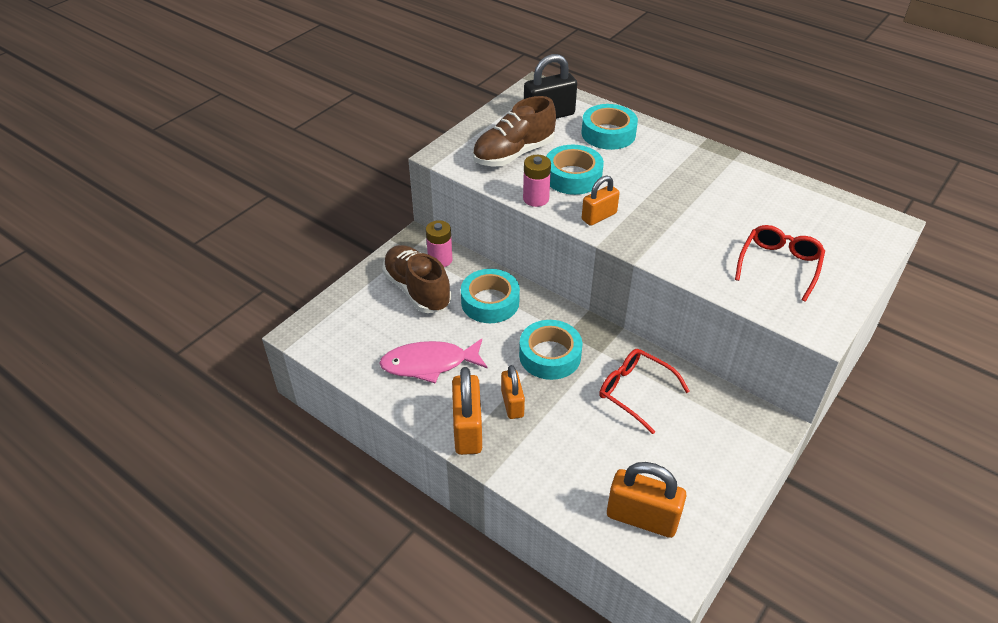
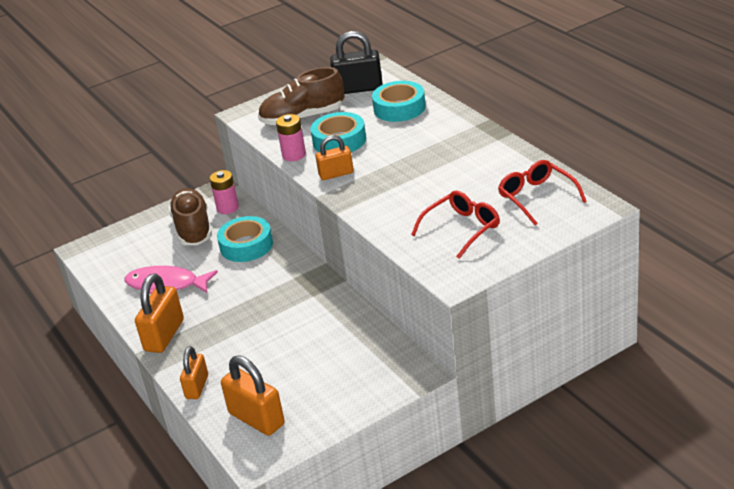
camera: 25 degrees right, 10 degrees down
orange padlock [501,365,525,419] -> orange padlock moved to [180,346,208,399]
turquoise tape [519,320,582,380] -> none
red glasses [599,349,690,434] -> red glasses moved to [498,160,587,225]

